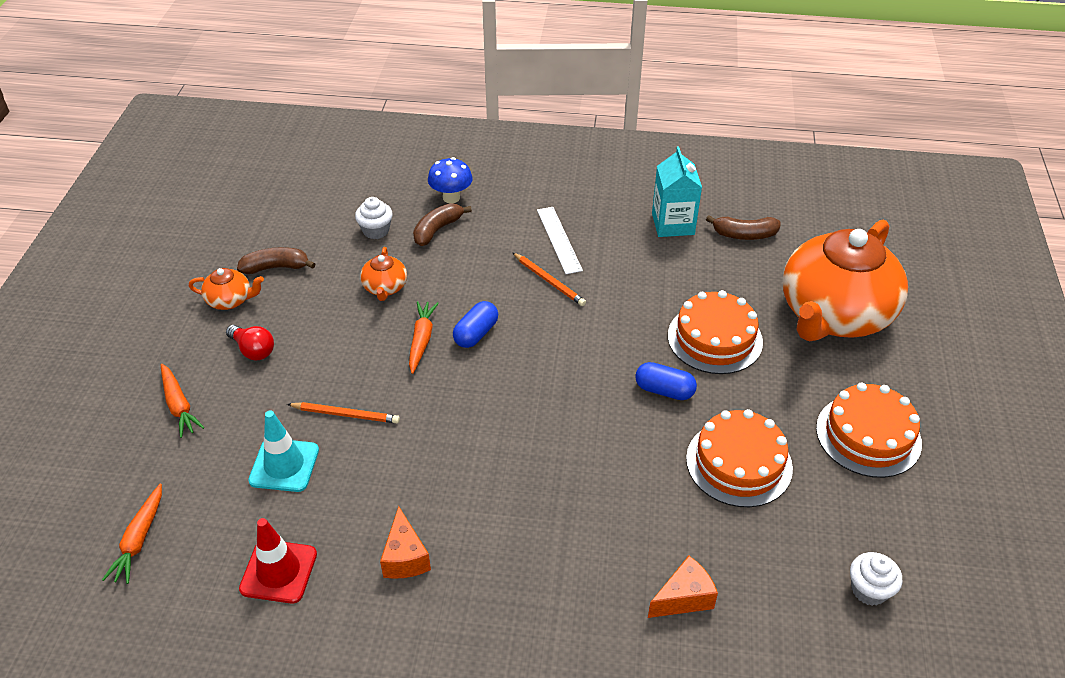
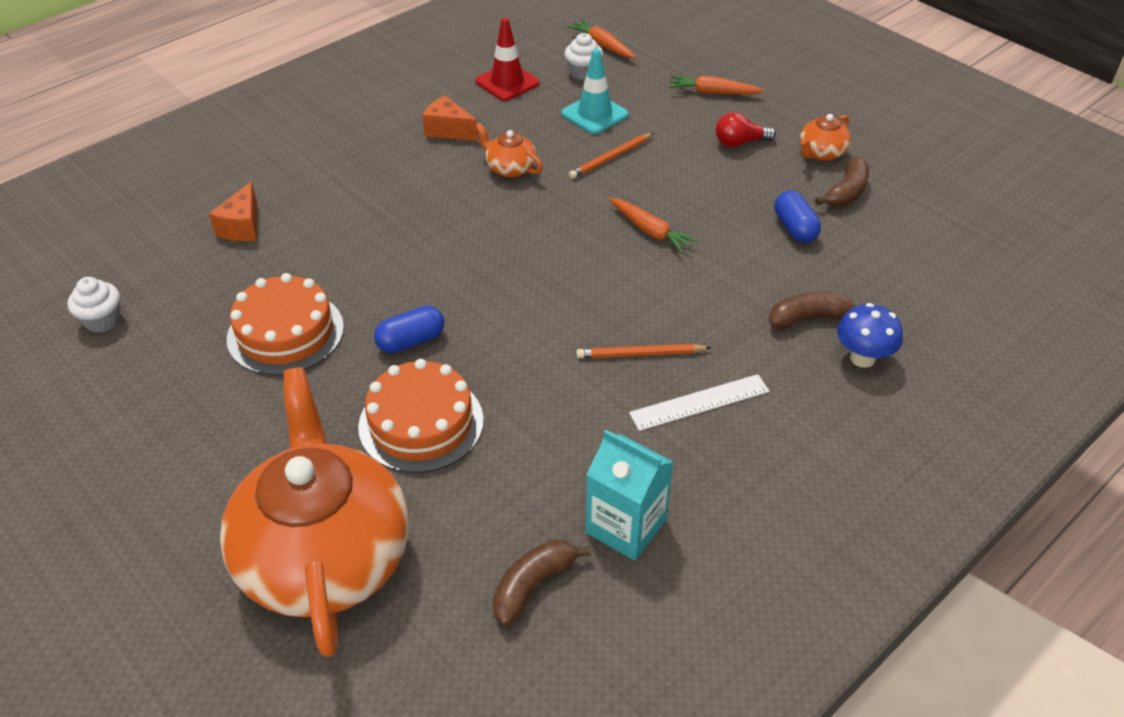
camera: 130 degrees right, 0 degrees up
white cupcake [355,197,393,239] -> white cupcake moved to [564,33,603,80]
orange teapot [360,247,407,301] -> orange teapot moved to [475,123,543,178]
brown banana [413,203,472,246] -> brown banana turned 90 degrees counterclockwise [769,292,856,329]
blue capsule [453,301,498,348] -> blue capsule moved to [774,190,821,243]
white ruler [537,207,583,274] -> white ruler turned 45 degrees counterclockwise [629,374,769,431]
orange cake [816,383,922,478] -> none

